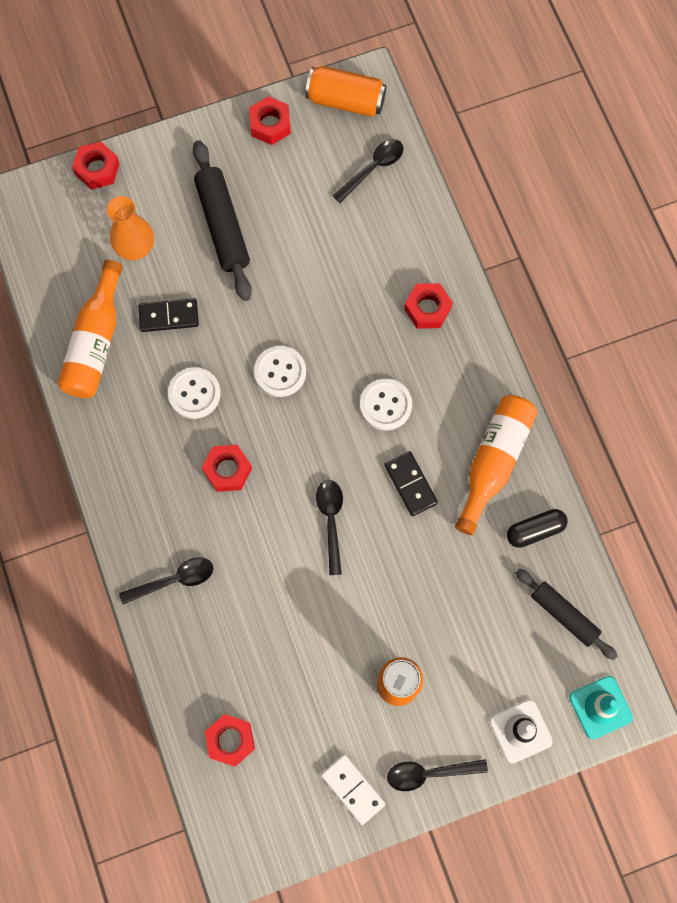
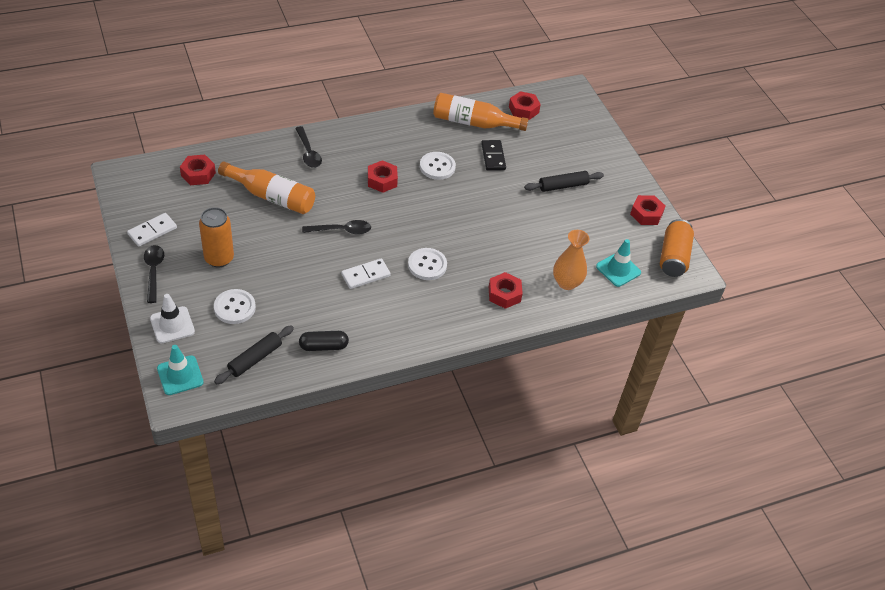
camera: 85 degrees right, 25 degrees down
red nut [72,141,120,190] -> red nut moved to [509,91,541,120]
orange vase [107,196,154,260] -> orange vase moved to [553,230,589,290]
black rolling pin [193,140,252,301] -> black rolling pin [524,171,604,192], size x0.66
white button [254,346,306,397] -> white button moved to [214,289,256,324]
black spoon [333,139,404,203] -> turquoise traffic cone [596,239,641,287]
black domino [384,451,438,516] -> white domino [341,259,391,289]
orange bottle [455,395,538,535] -> orange bottle moved to [218,162,315,214]
black capsule [507,509,567,548] -> black capsule turned 75 degrees counterclockwise [299,331,349,351]

